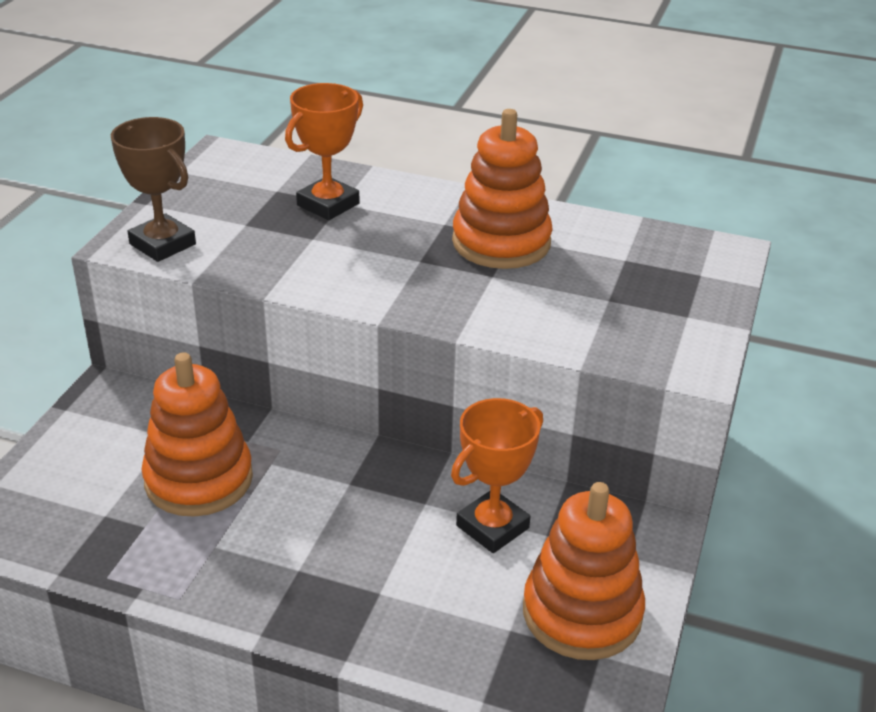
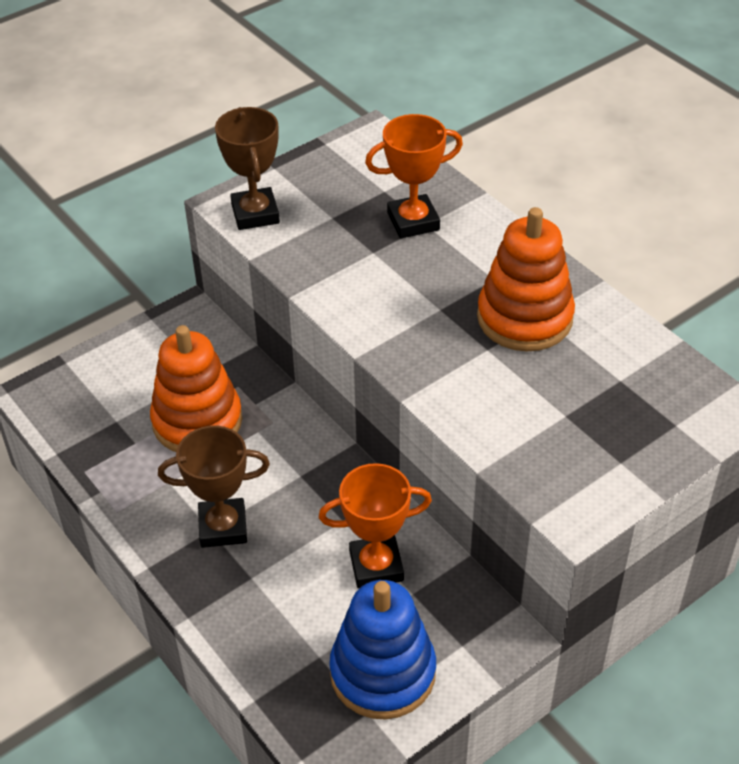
camera: 35 degrees right, 10 degrees up
orange stacking toy [523,482,645,660] -> blue stacking toy [329,580,436,720]
none -> brown trophy [158,426,270,548]

